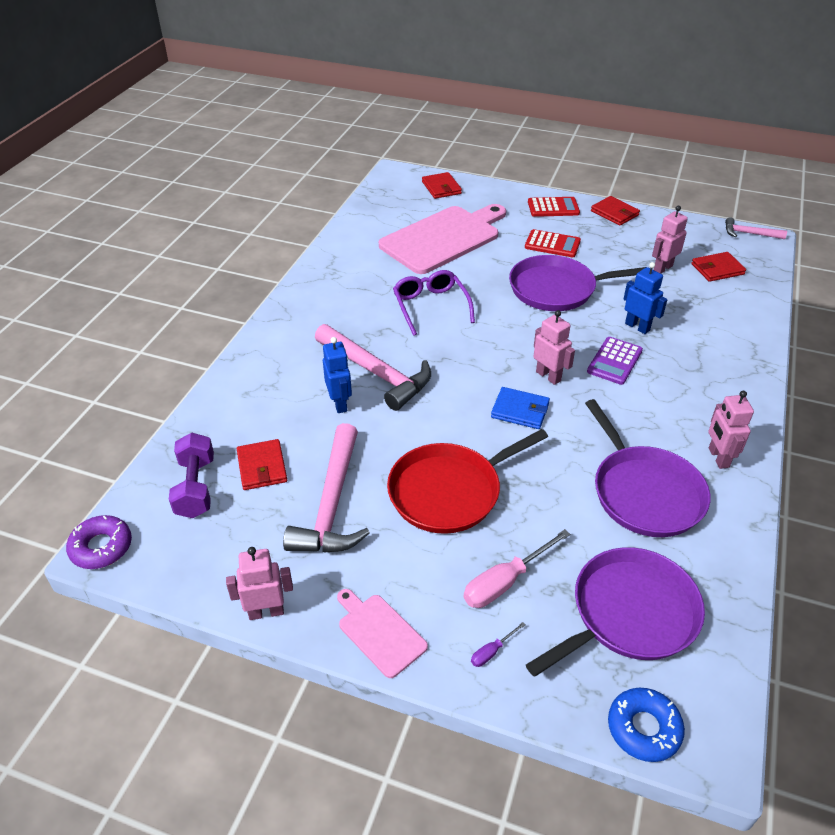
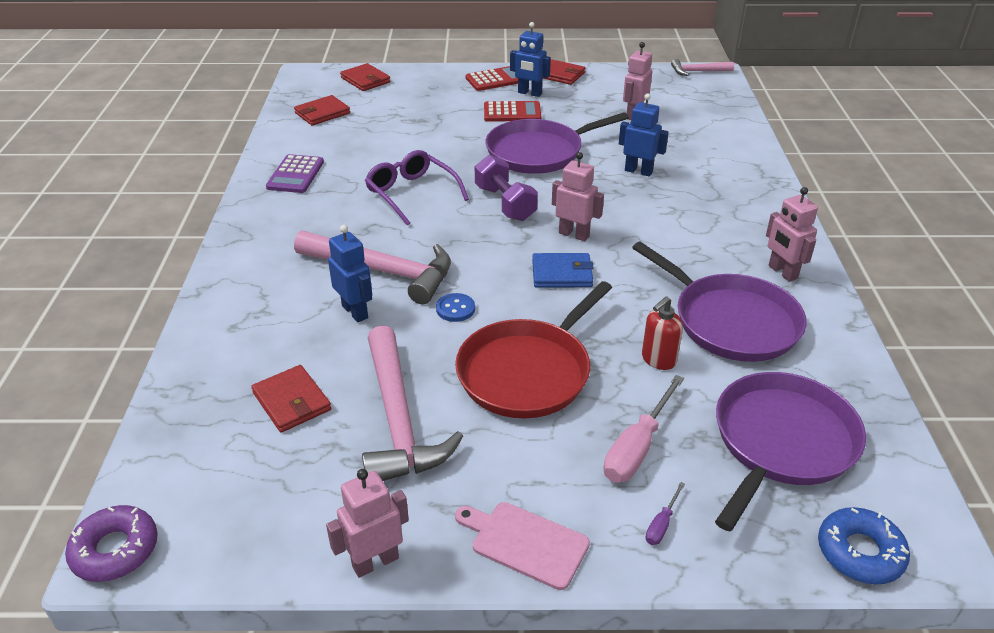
camera: 20 degrees left, 5 degrees down
purple dumbbell [169,433,214,518] -> purple dumbbell moved to [475,155,538,221]
pink cutting board [379,204,506,274] -> none
purple calculator [587,337,643,385] -> purple calculator moved to [266,154,324,193]
red wallet [691,252,746,282] -> red wallet moved to [294,95,350,126]
none -> blue button [436,293,475,322]
none -> blue robot [510,22,551,97]
none -> red soap dispenser [642,296,683,370]

